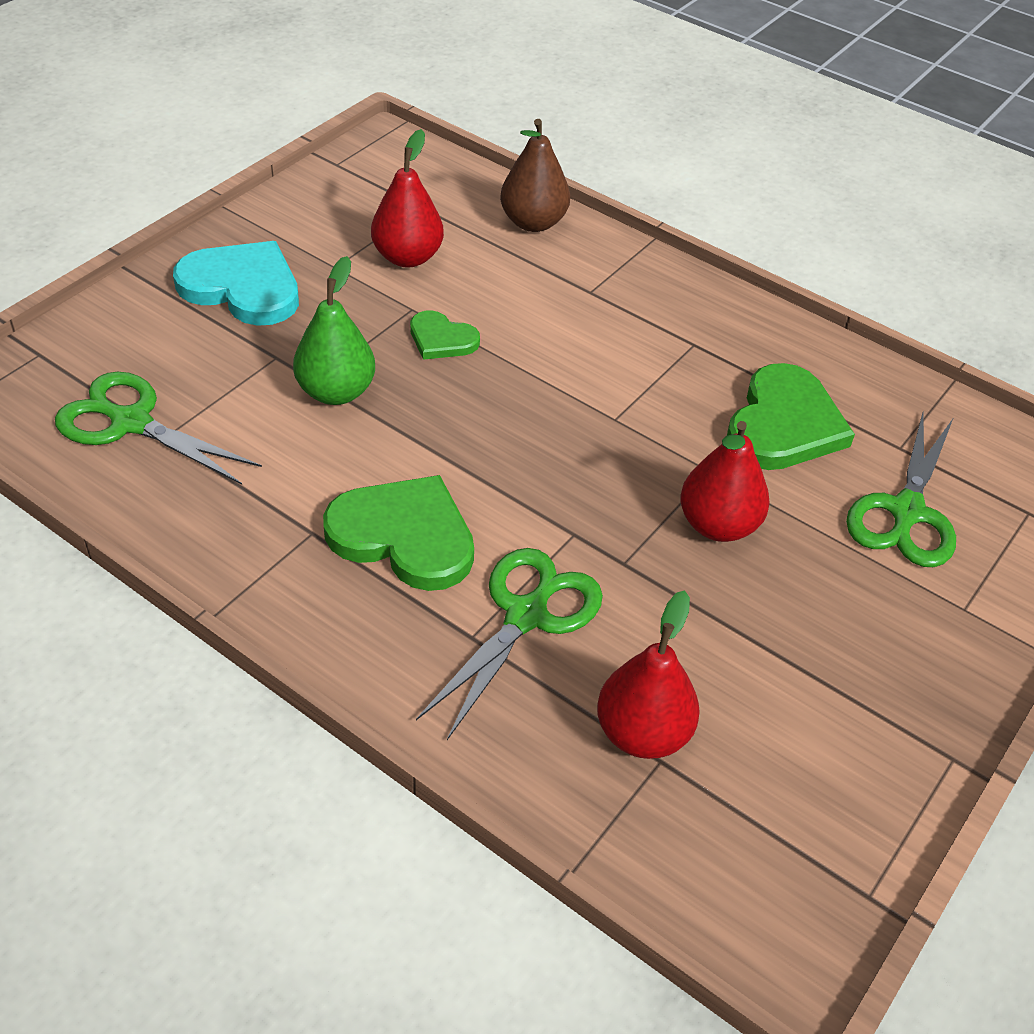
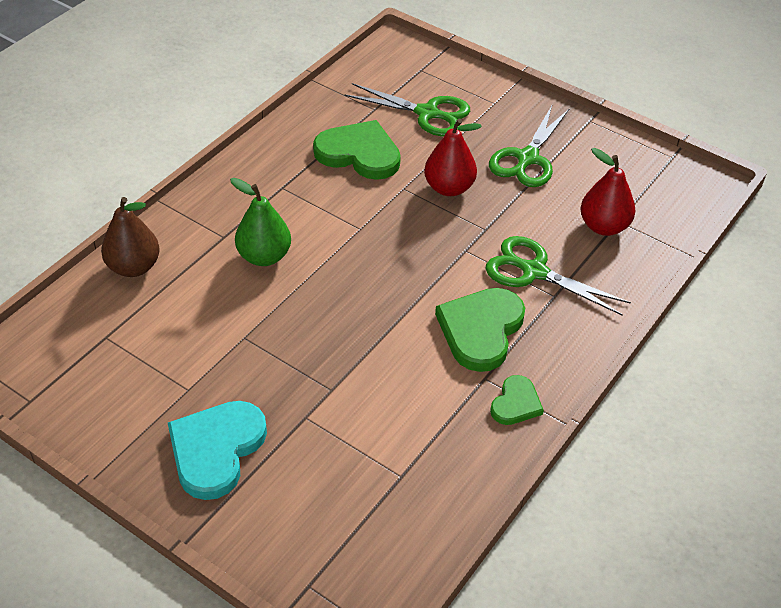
camera: 90 degrees left, 0 degrees up
green scissors [55,372,262,485] -> green scissors moved to [489,106,570,187]
green pear [293,256,375,405] -> green pear moved to [230,178,291,266]
red pear [371,129,444,268] -> none
green heart [410,310,480,360] -> green heart moved to [490,375,544,425]

